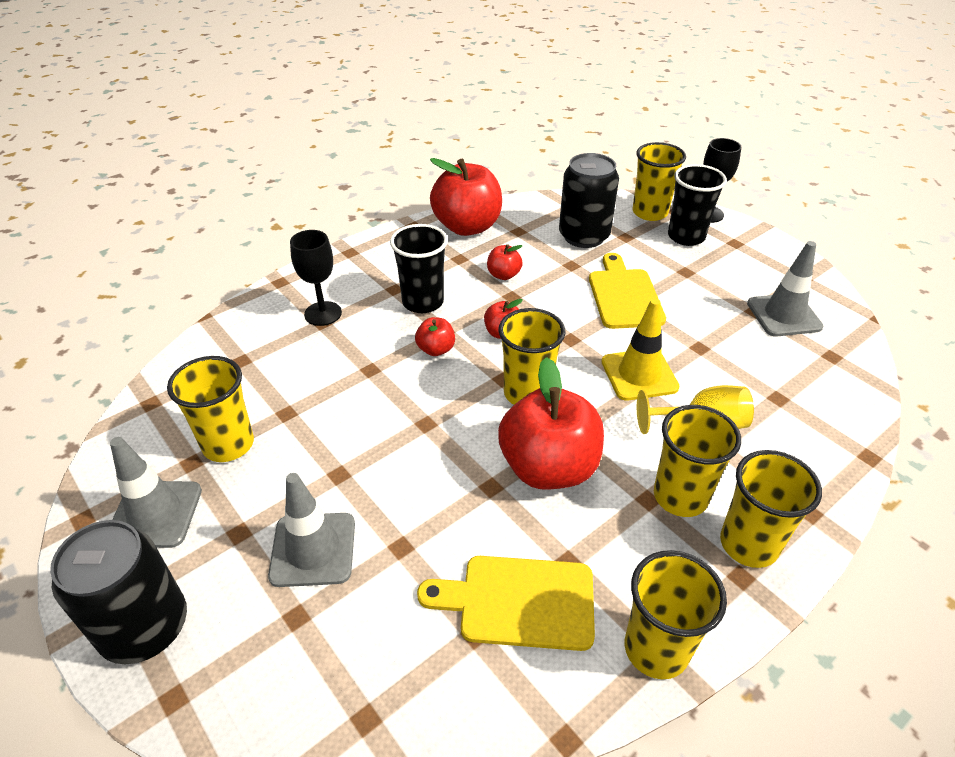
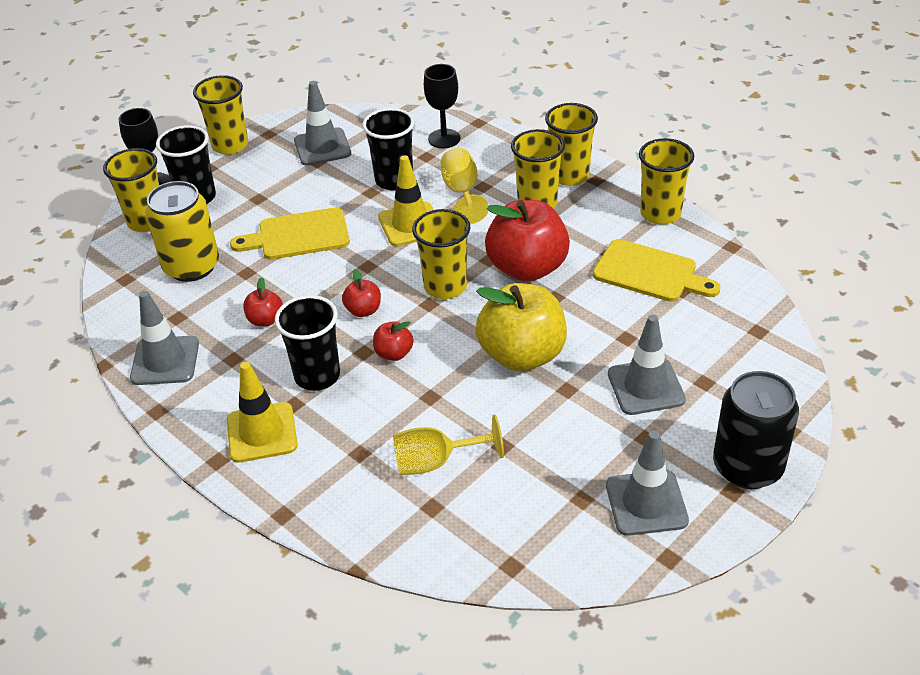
camera: 95 degrees left, 0 degrees up
yellow cup [167,356,254,462] -> yellow cup moved to [193,75,248,155]
black goblet [290,230,342,326] -> black goblet moved to [424,64,461,148]
yellow cutting board [417,556,595,651] -> yellow cutting board turned 60 degrees counterclockwise [593,239,721,302]
red apple [430,158,502,236] -> grey traffic cone [130,291,199,385]
black can [559,153,619,248] -> yellow can [145,181,219,282]
none -> yellow traffic cone [227,362,298,463]
none -> black cup [363,108,414,190]
none -> yellow goblet [393,415,504,475]
none -> yellow apple [476,283,567,371]

